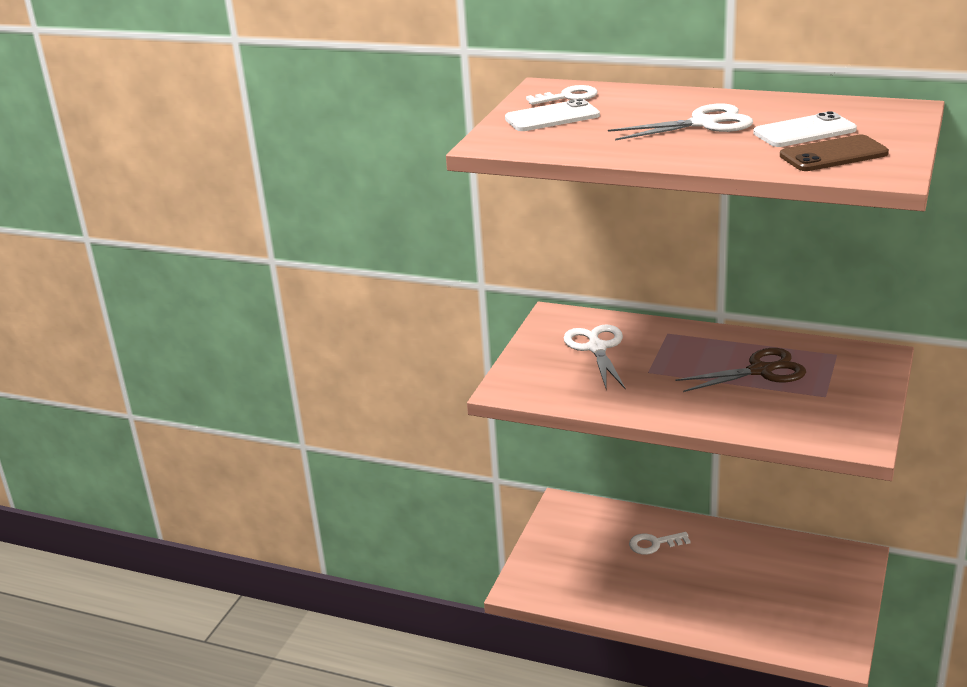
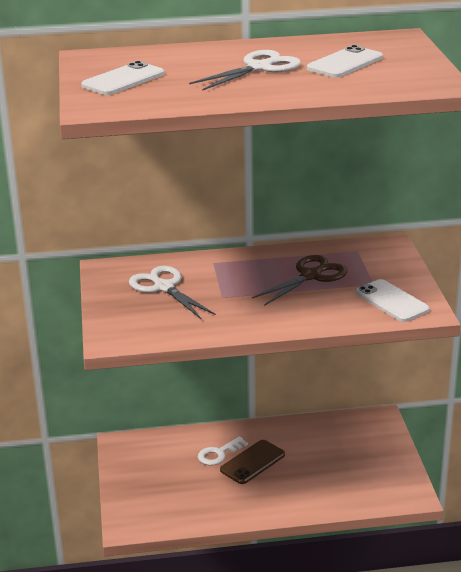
camera: 30 degrees left, 0 degrees up
white key [526,85,598,105] -> none
brown phone [780,135,889,171] -> brown phone moved to [220,440,285,484]
none -> white phone [356,279,430,322]

